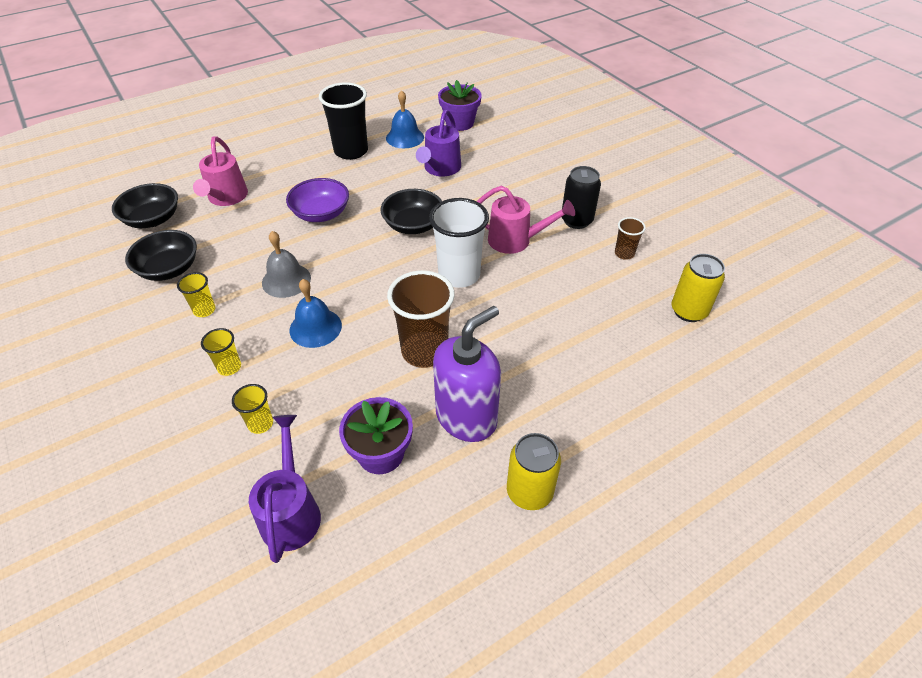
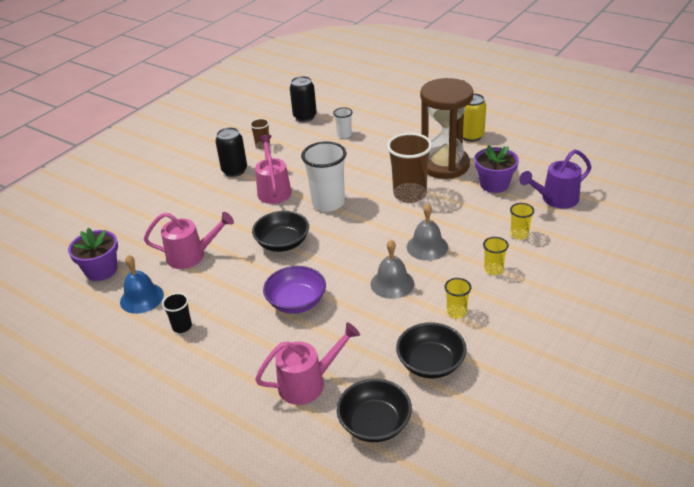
camera: 110 degrees left, 10 degrees down
blue bell [290,279,342,348] -> grey bell [407,203,448,261]
black cup [319,82,368,160] -> black cup [162,293,192,333], size x0.50
purple watering can [416,110,461,176] -> pink watering can [144,212,234,269]
purple soap dispenser [433,306,501,442] -> brown hourglass [420,78,473,179]
yellow can [672,254,725,322] -> black can [290,76,317,122]
none -> white cup [333,107,353,138]

